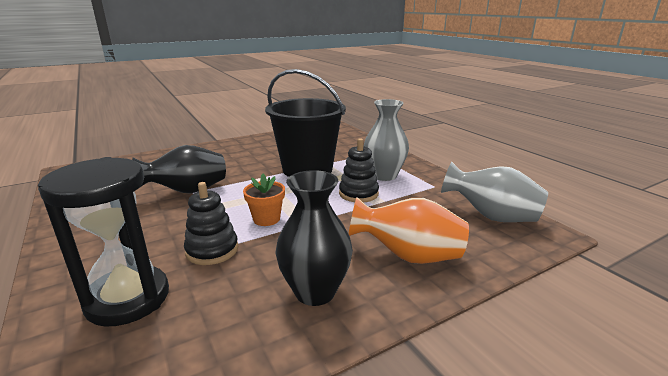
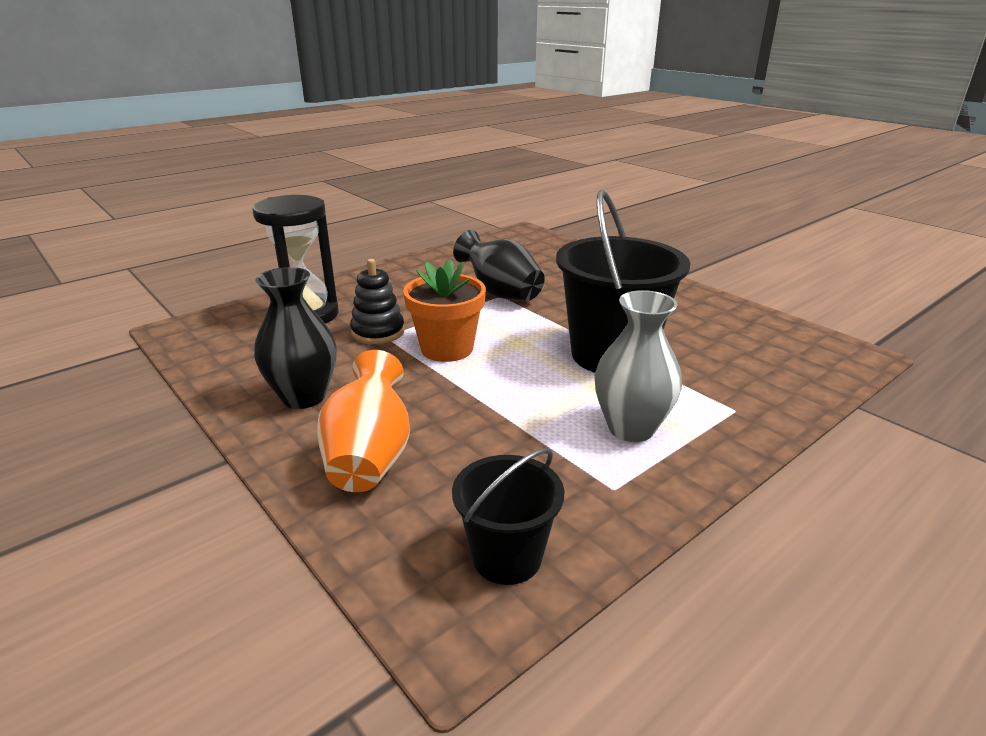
camera: 80 degrees right, 5 degrees up
orange flower pot [243,174,285,226] -> orange flower pot [403,259,486,362], size x1.58
black stacking toy [339,138,379,202] -> none
grey vase [441,162,548,222] -> black bucket [452,448,564,585]

